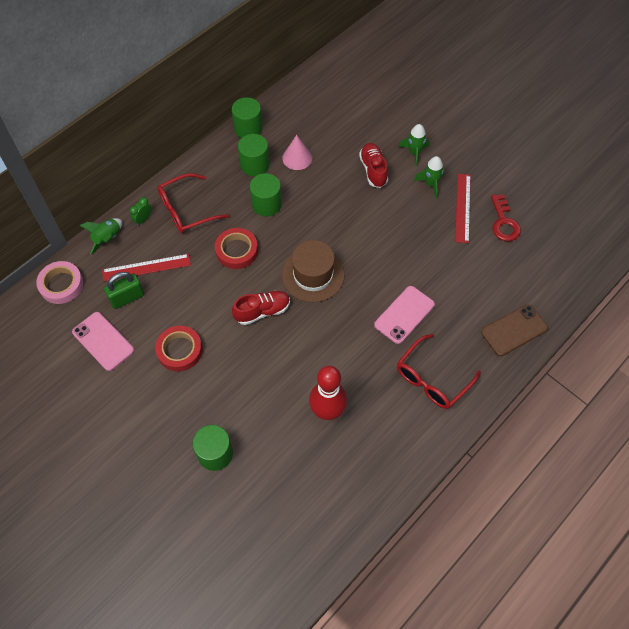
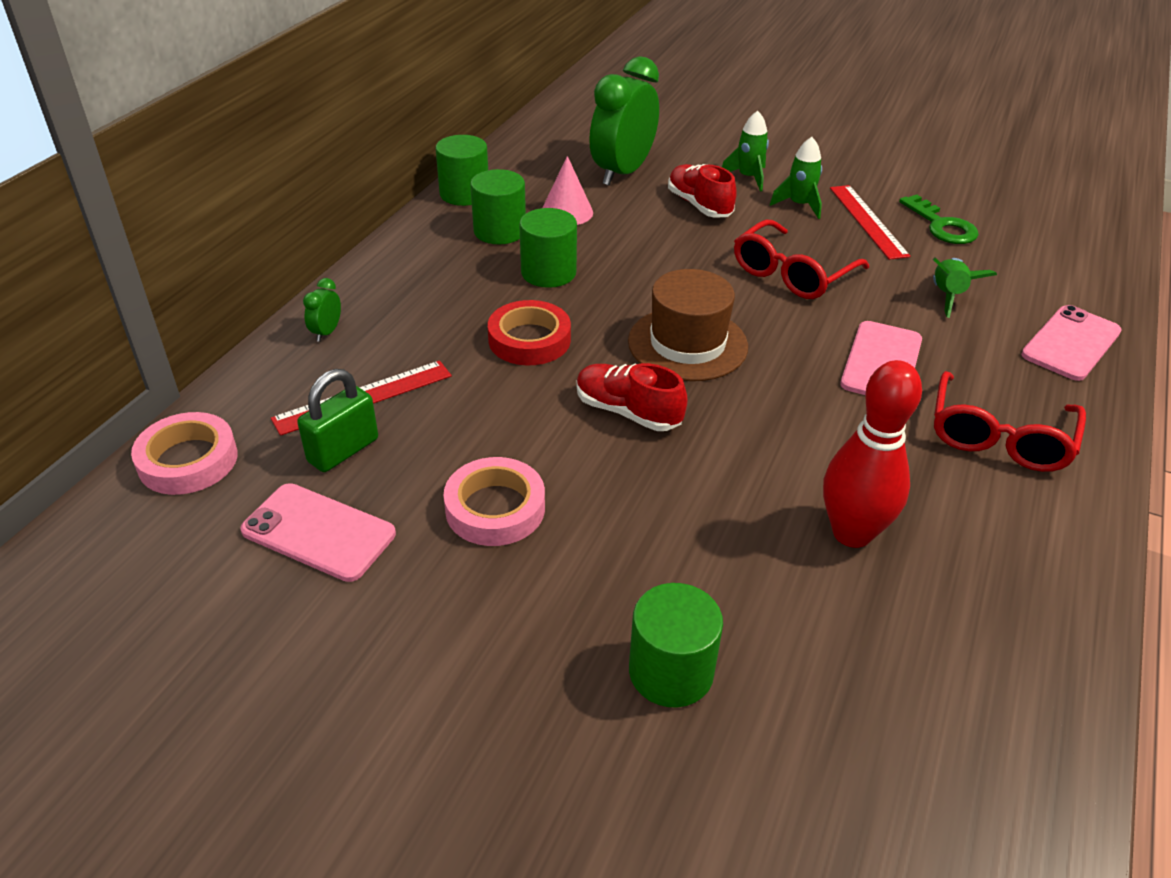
camera: 20 degrees left, 20 degrees down
green rocket [80,218,122,255] -> green rocket moved to [933,258,997,318]
red tape [155,326,202,371] -> pink tape [443,457,545,546]
red glasses [157,173,229,233] -> red glasses moved to [734,219,869,299]
red shoe [232,291,290,325] -> red shoe turned 105 degrees counterclockwise [576,363,688,431]
brown phone [481,304,548,356] -> pink phone [1021,305,1122,381]
red key [491,194,521,241] -> green key [899,195,979,244]
none -> green clock [589,56,659,186]

